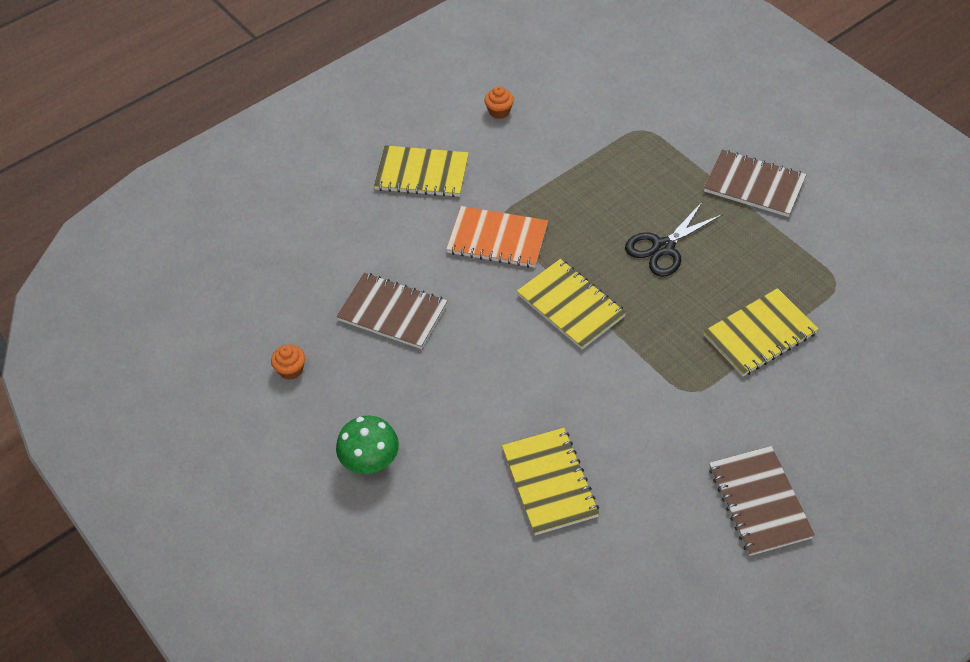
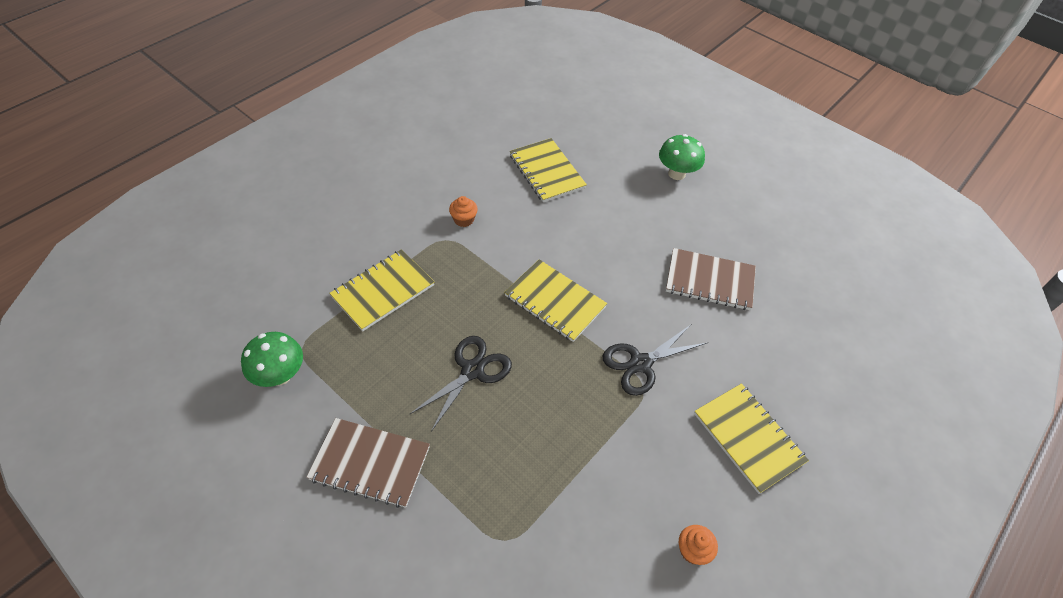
camera: 165 degrees right, 0 degrees up
orange cupcake [271,344,305,380] -> orange cupcake moved to [449,196,478,227]
yellow notebook [374,145,469,197] -> yellow notebook turned 60 degrees clockwise [694,383,809,494]
orange notebook [446,206,548,268] -> black scissors [603,325,707,396]
brown notebook [709,446,815,556] -> none
none -> green mushroom [241,332,303,387]

